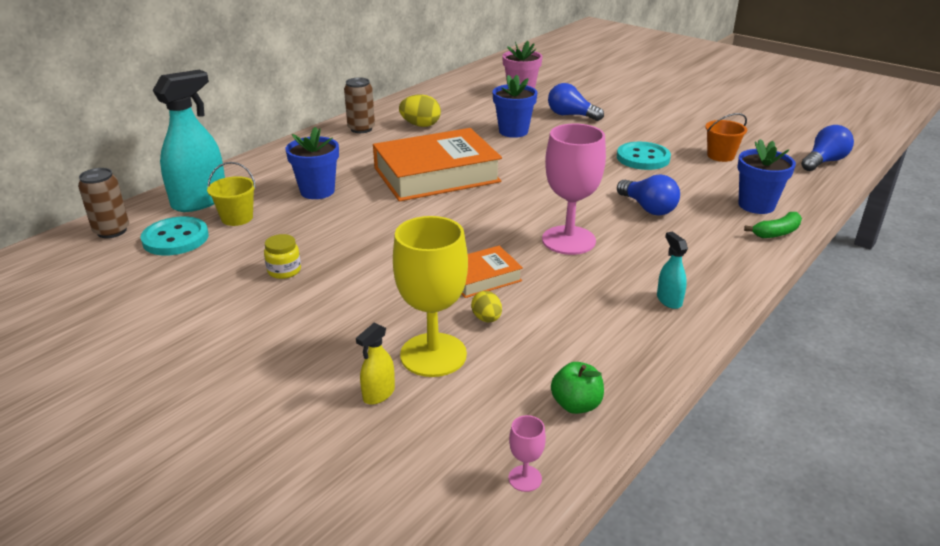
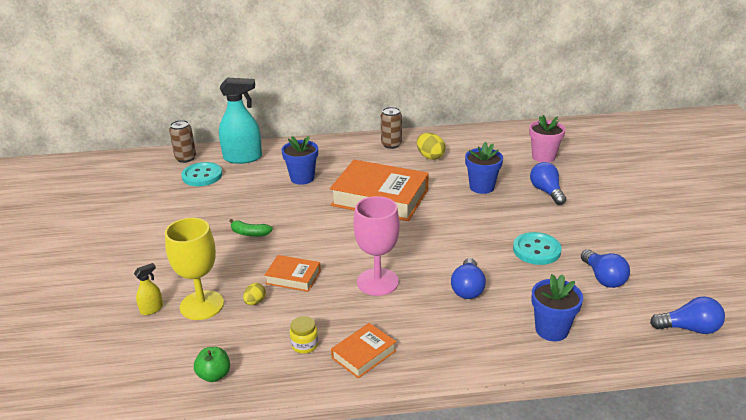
camera: 45 degrees right, 0 degrees up
yellow bucket [207,162,256,226] -> none
yellow jar [264,234,301,279] -> yellow jar moved to [290,316,319,354]
yellow spray bottle [356,323,395,405] -> yellow spray bottle turned 150 degrees clockwise [134,263,163,315]
pink goblet [508,415,546,492] -> none
turquoise spray bottle [657,231,688,309] -> orange book [331,323,396,379]
orange bucket [705,113,747,162] -> blue light bulb [581,249,630,288]
green banana [744,212,802,238] -> green banana moved to [229,219,273,237]

